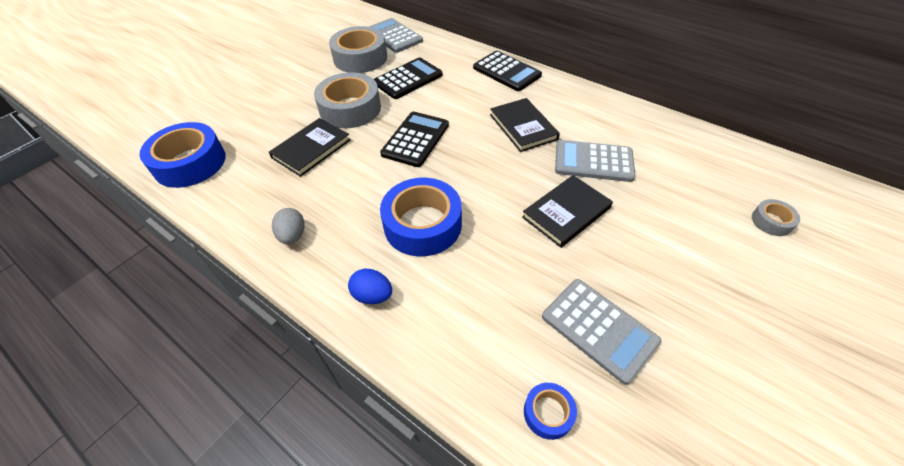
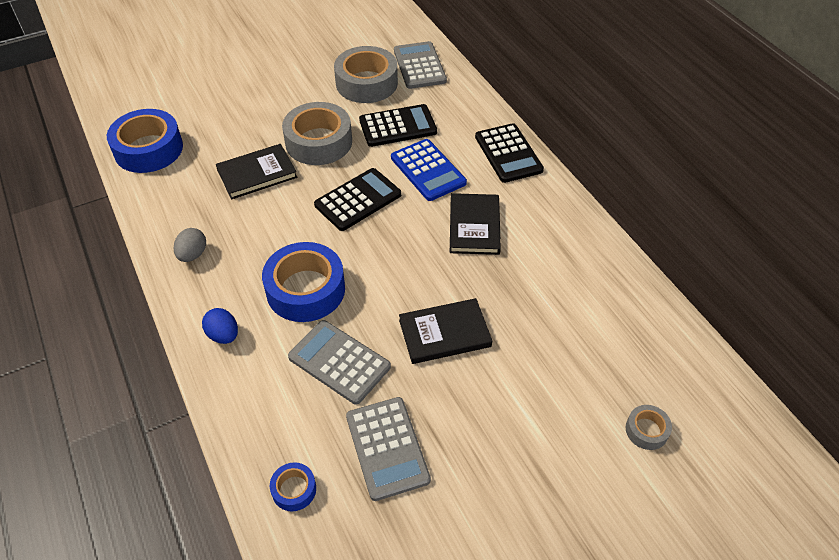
camera: 25 degrees right, 0 degrees up
grey calculator [555,140,635,182] -> grey calculator moved to [288,320,391,405]
none -> blue calculator [391,139,467,201]

